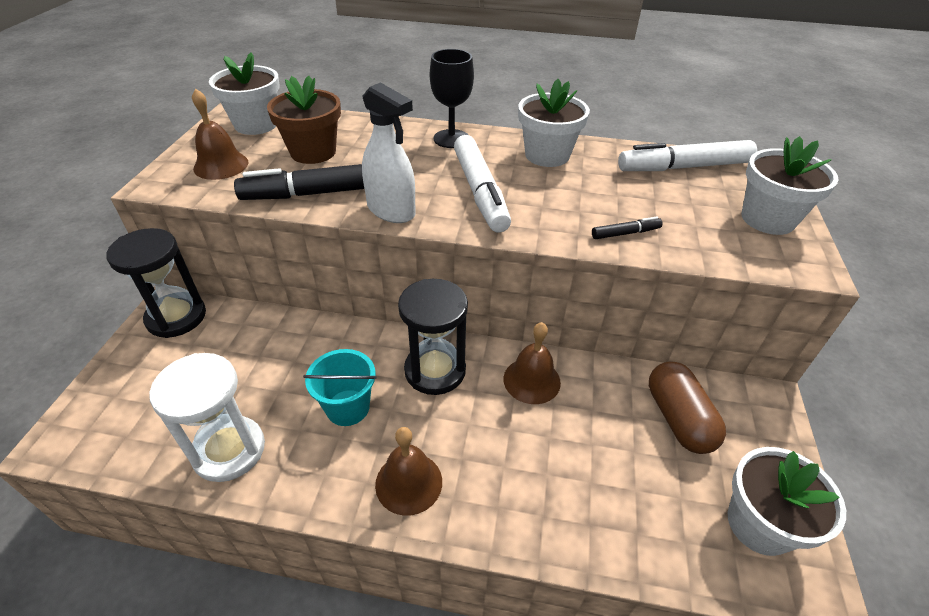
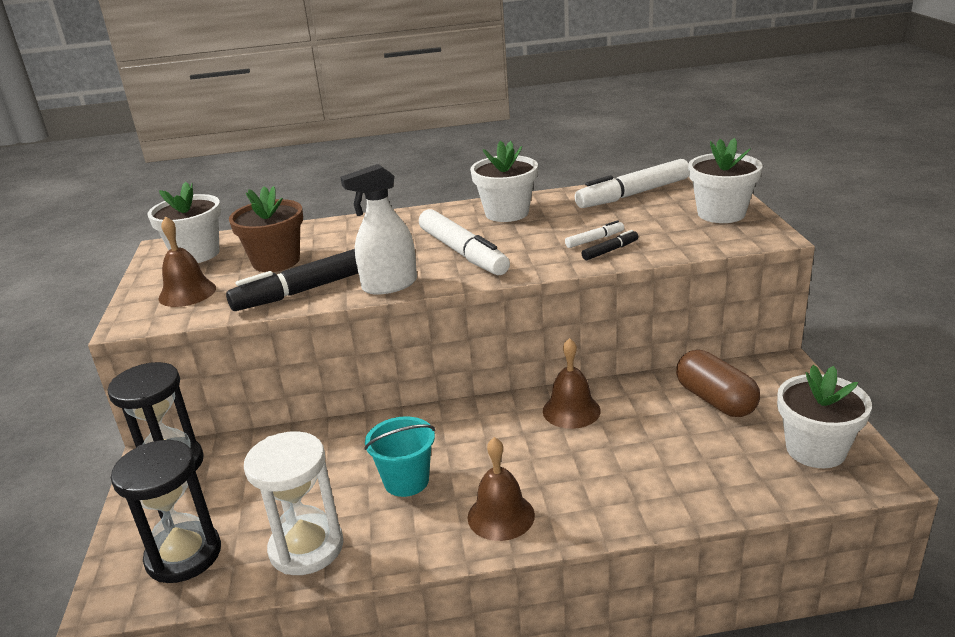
camera: 15 degrees left, 15 degrees down
white spray bottle [362,82,416,223] -> white spray bottle turned 135 degrees clockwise [340,164,417,295]
black hourglass [398,279,468,395] -> black hourglass moved to [111,440,221,583]
black goblet [430,49,474,148] -> none
none -> white marker [565,220,624,248]

